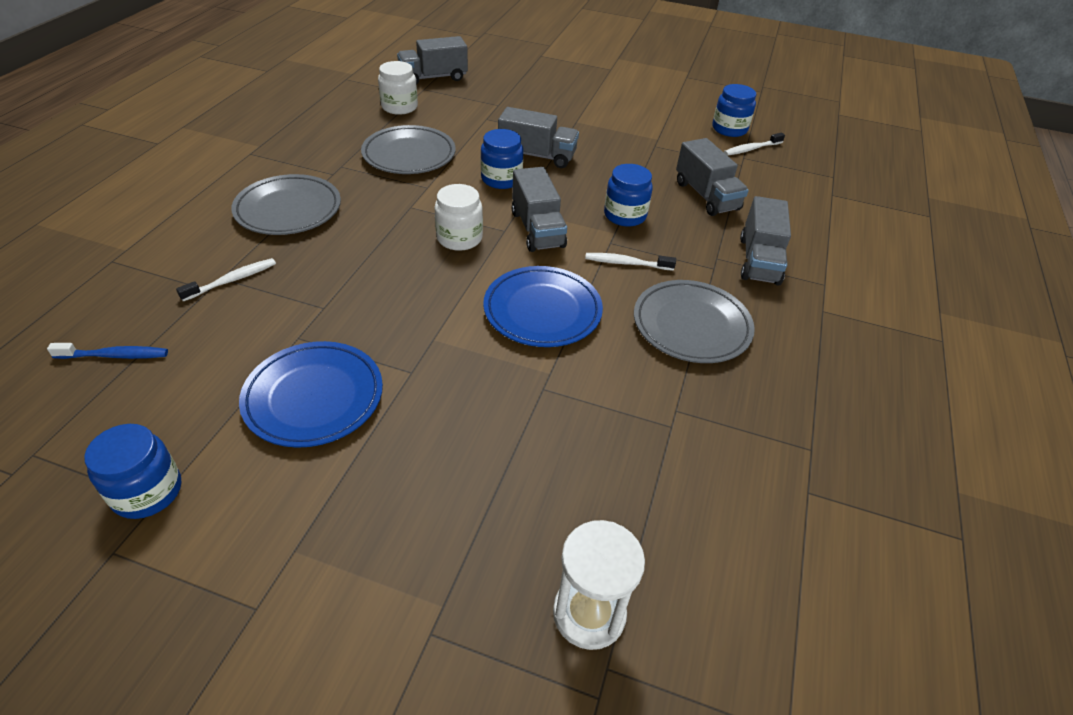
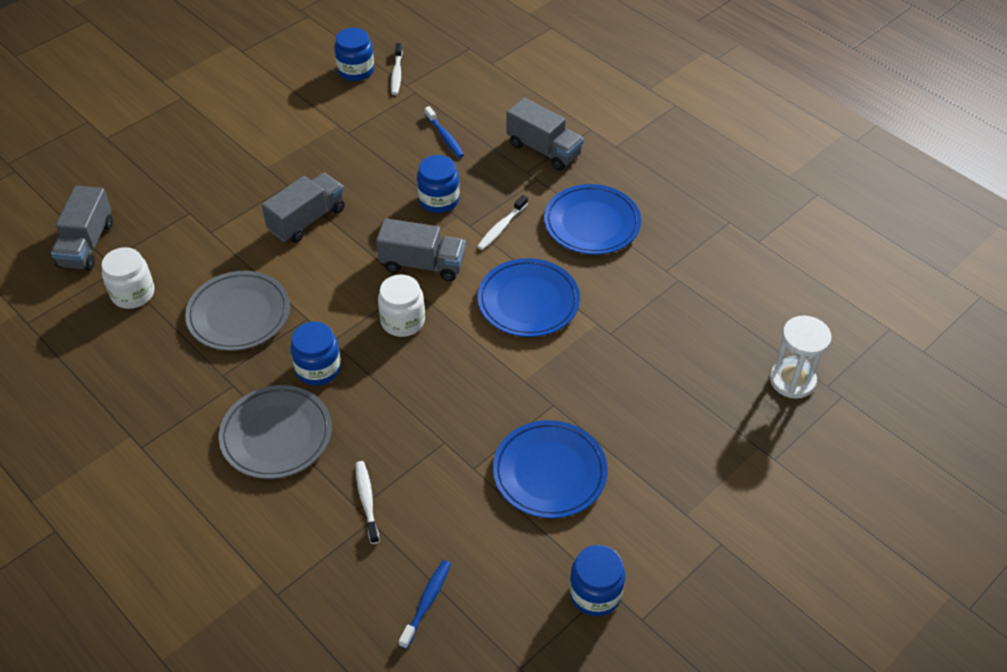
camera: 60 degrees left, 5 degrees up
blue jar [481,129,523,189] -> blue jar moved to [290,322,341,385]
grey plate [634,280,755,363] -> blue plate [544,184,641,255]
grey truck [676,138,749,216] -> blue toothbrush [425,106,464,158]

